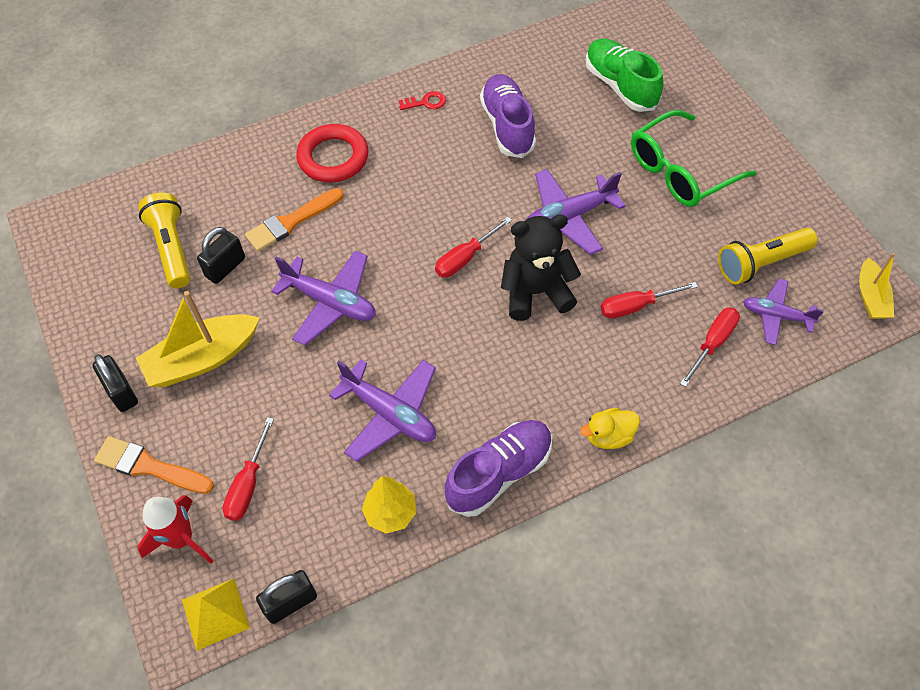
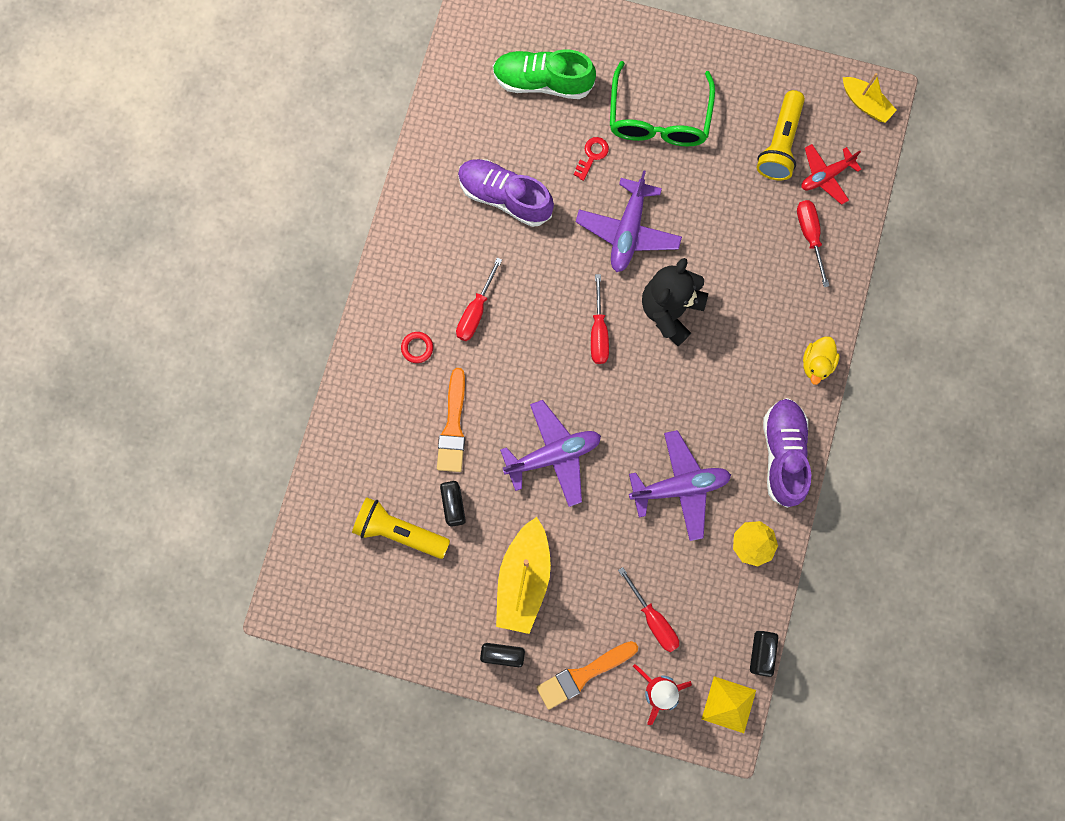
camera: 50 degrees left, 20 degrees up
red ring [296,124,369,183] -> red ring [401,332,433,363], size x0.45
red key [399,91,446,110] -> red key moved to [574,137,609,181]
red screwdriver [601,282,698,318] -> red screwdriver moved to [456,258,502,341]
purple plane [743,279,824,345] -> red plane [801,144,862,205]

